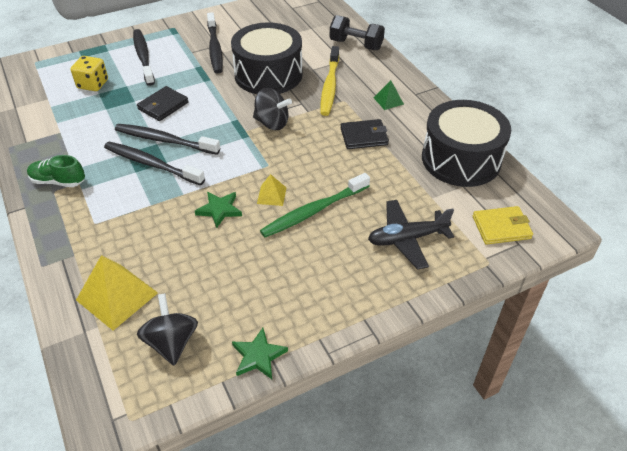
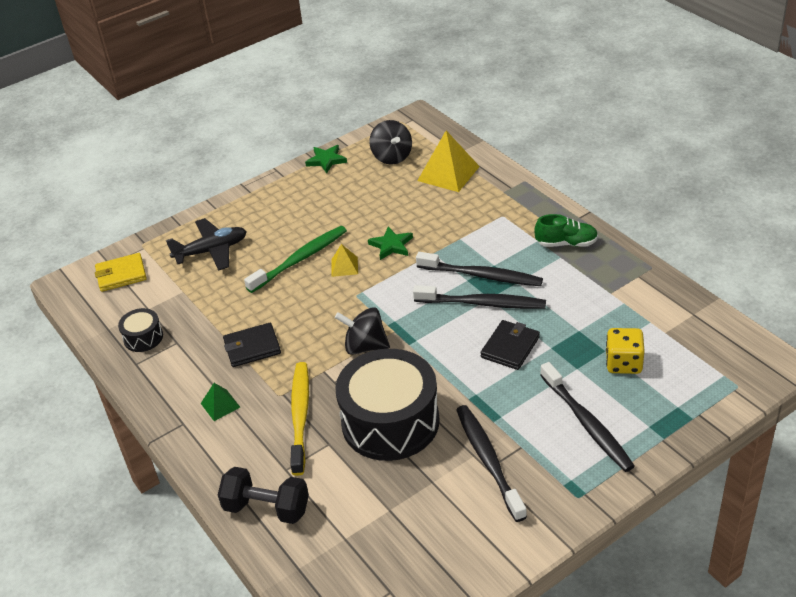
camera: 175 degrees right, 5 degrees down
black drum [422,100,511,187] -> black drum [118,308,163,352], size x0.45

